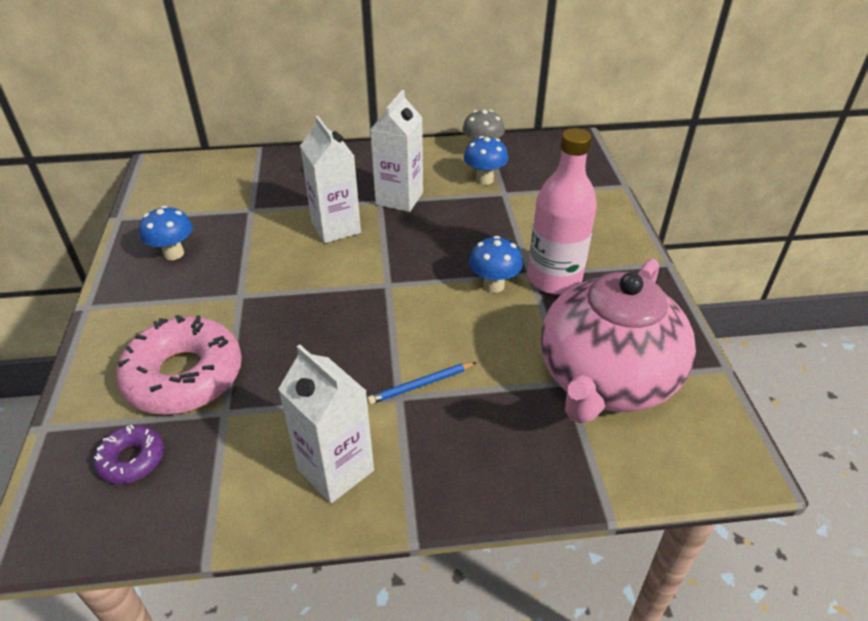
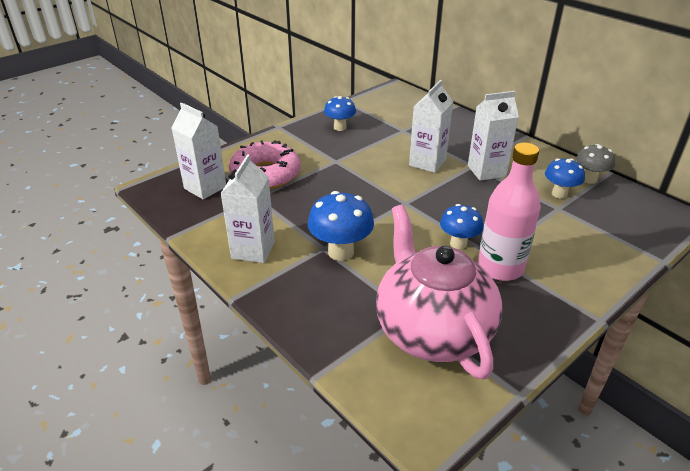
camera: 55 degrees right, 5 degrees down
purple donut [93,425,164,484] -> white carton [171,102,226,200]
blue pencil [367,362,477,404] -> blue mushroom [308,191,374,261]
pink teapot [540,258,696,423] -> pink teapot turned 75 degrees clockwise [376,205,502,379]

